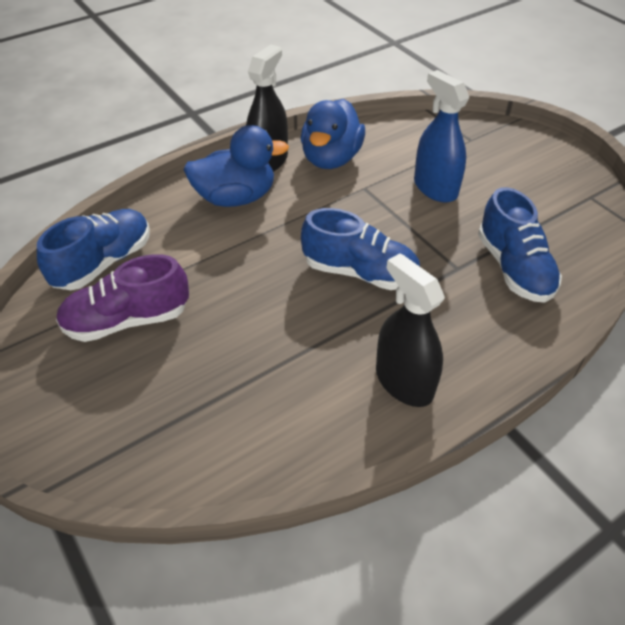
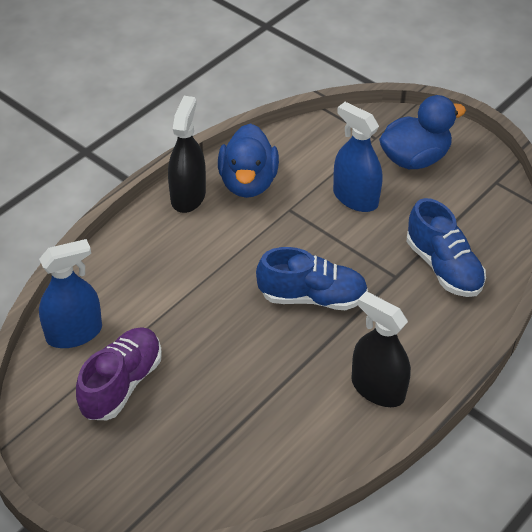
camera: 15 degrees left, 0 degrees up
blue shoe [37,209,150,290] -> blue spray bottle [39,239,102,348]
purple shoe [56,254,189,342] -> purple shoe turned 150 degrees clockwise [76,327,162,420]
blue duck [183,125,289,207] -> blue duck moved to [379,95,466,169]

